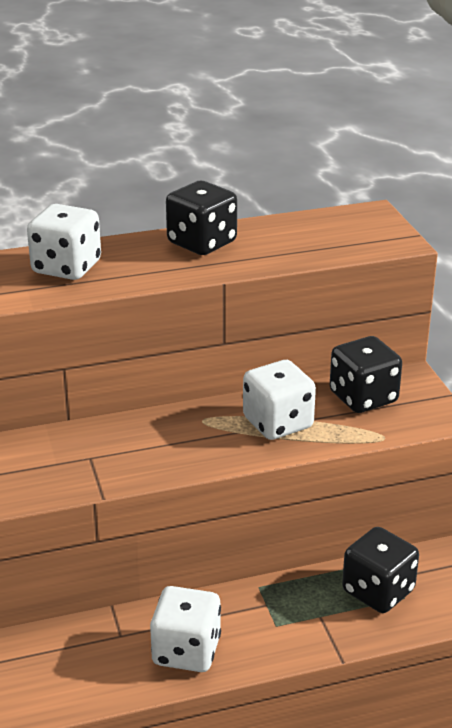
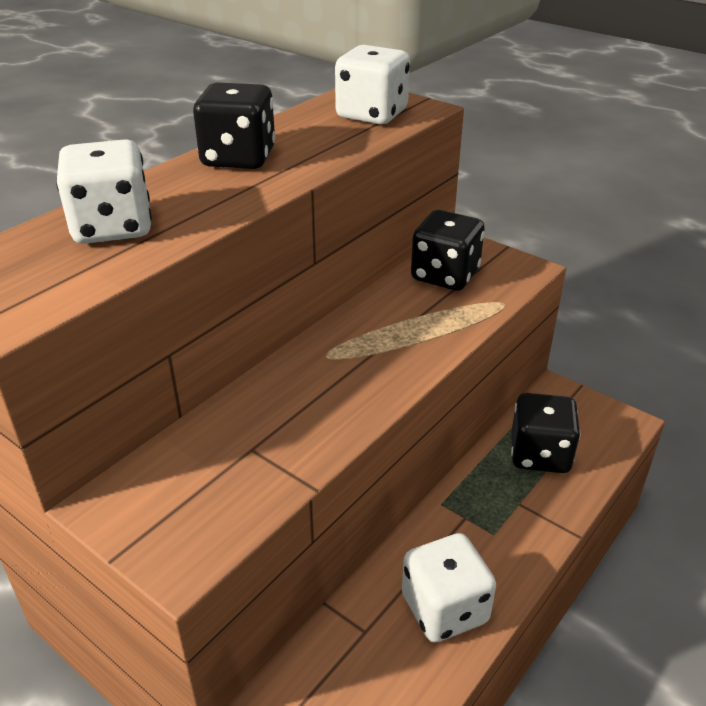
camera: 35 degrees left, 5 degrees up
white dice [243,360,316,440] -> white dice moved to [335,45,410,124]

